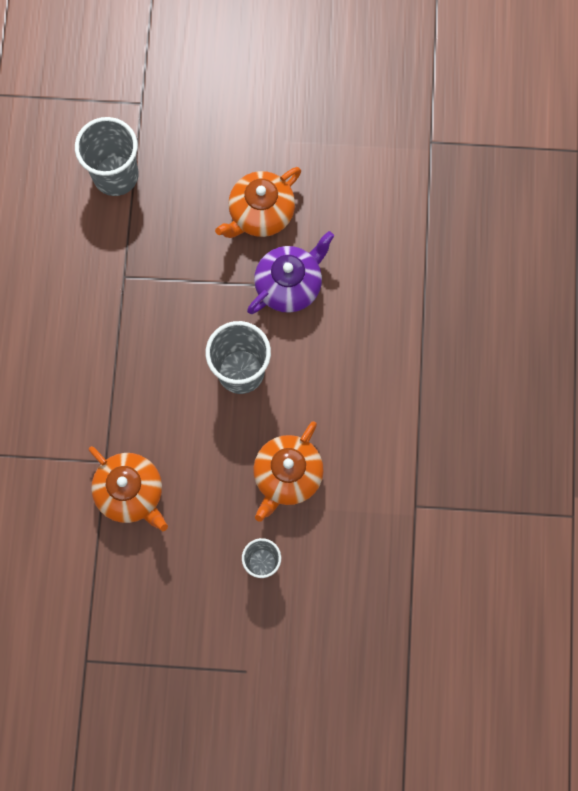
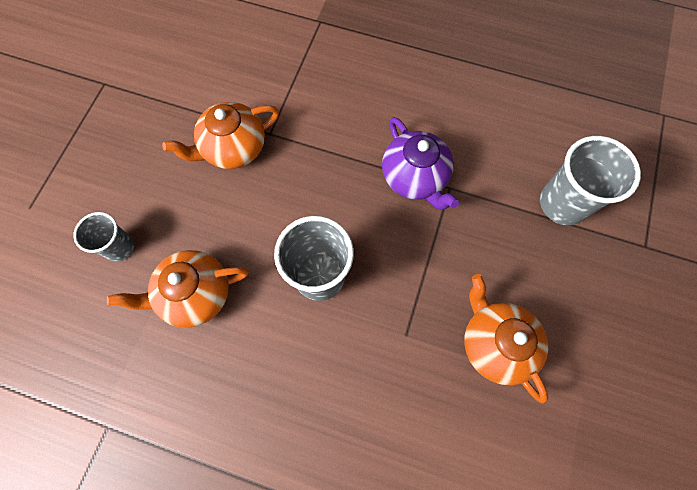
camera: 105 degrees right, 5 degrees down
purple teapot [247,231,334,314] -> purple teapot moved to [382,117,459,210]
orange teapot [253,421,324,522] -> orange teapot turned 60 degrees counterclockwise [107,250,249,328]

